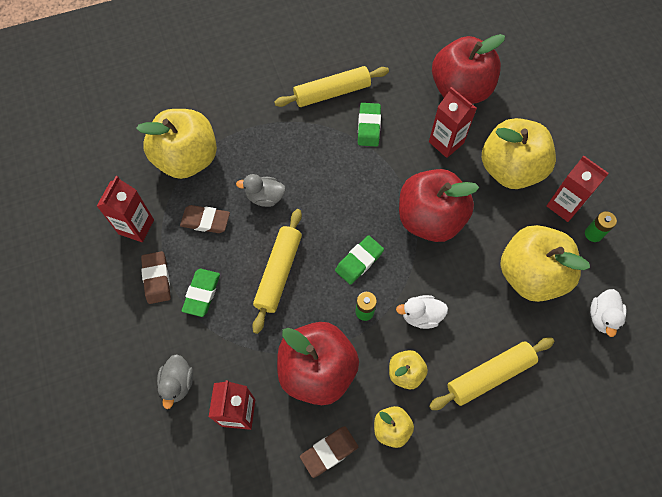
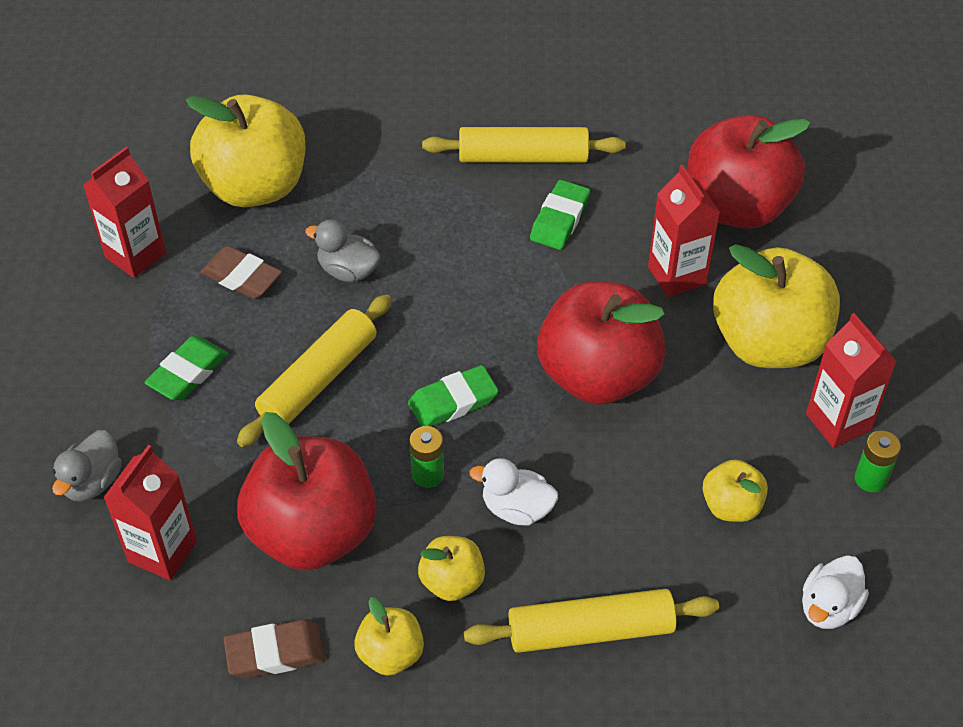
camera: 20 degrees right, 15 degrees down
brown eraser [141,251,171,304] -> none
yellow apple [500,225,590,302] -> yellow apple [702,459,768,522], size x0.48

